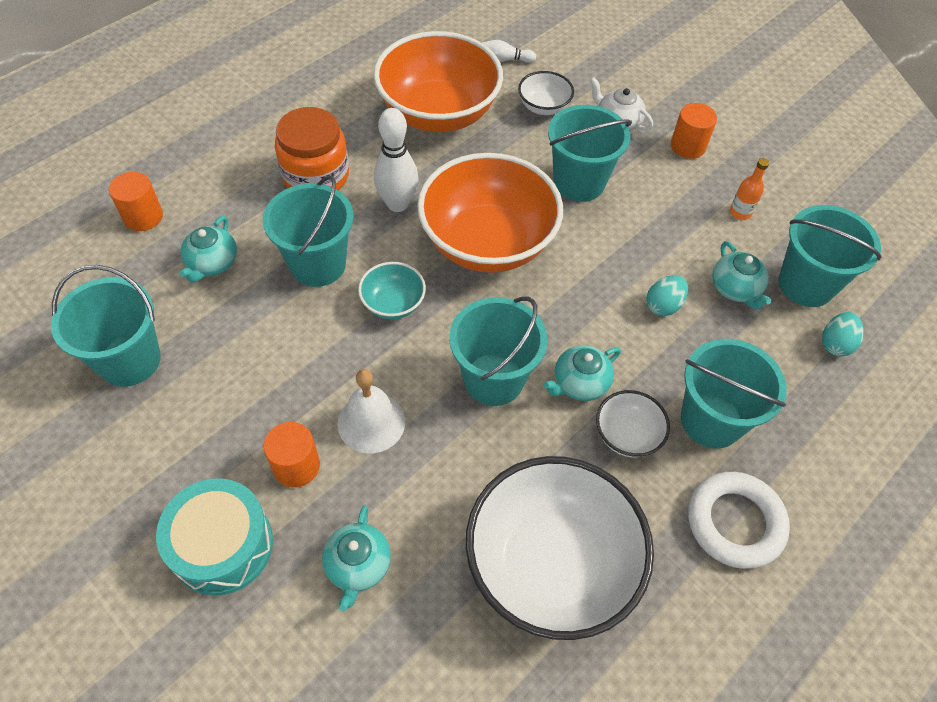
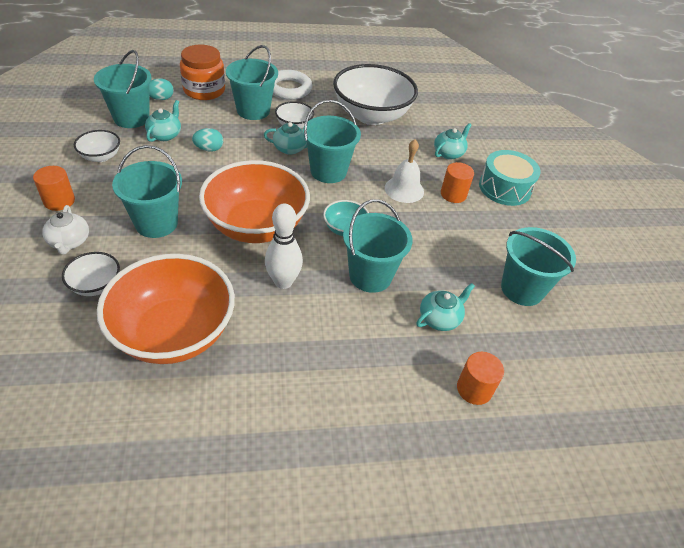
camera: 145 degrees left, 10 degrees down
orange jar [275,107,349,190] -> orange jar moved to [180,45,225,100]
white bowling pin [481,40,536,63] -> none
orange bottle [730,158,769,220] -> white bowl [74,130,120,162]

